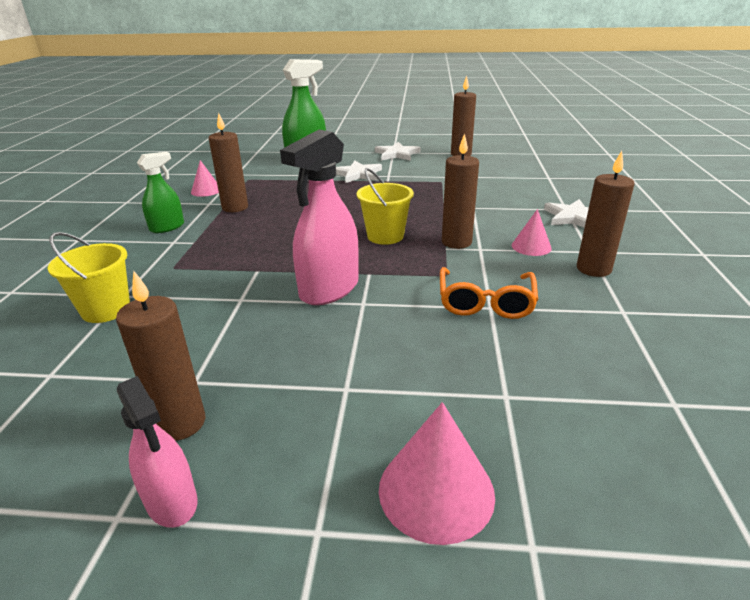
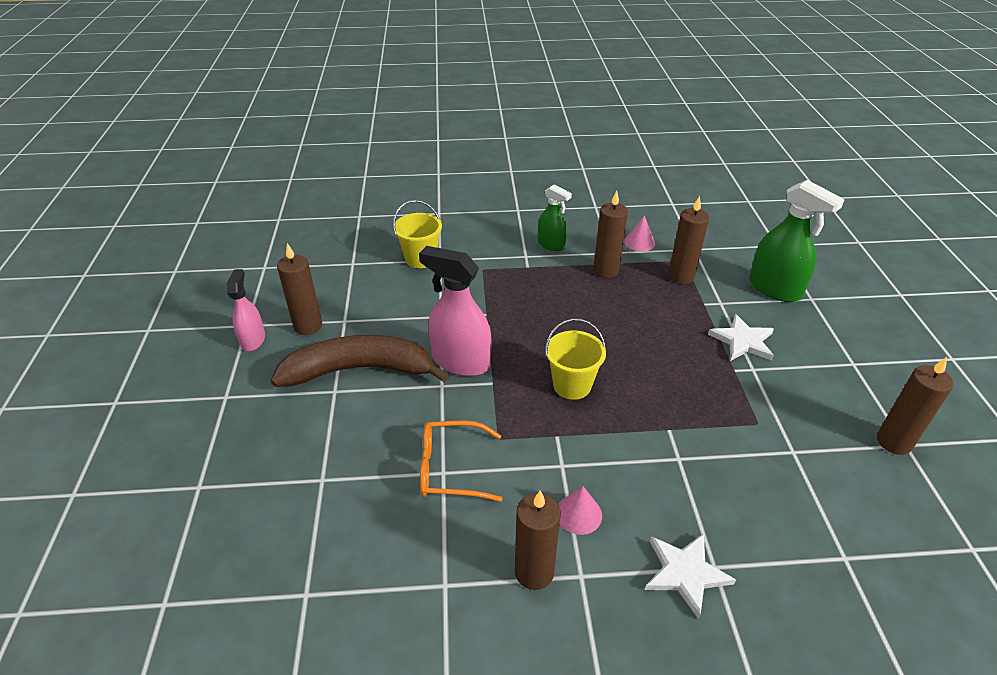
camera: 80 degrees right, 10 degrees up
pink spray bottle [117,376,197,528] -> pink spray bottle turned 135 degrees clockwise [227,269,265,351]
white star [375,142,421,161] -> none
pink cone [379,402,495,545] -> none
brown candle [442,133,479,249] -> brown candle moved to [668,196,709,284]
none -> brown banana [271,335,449,387]

